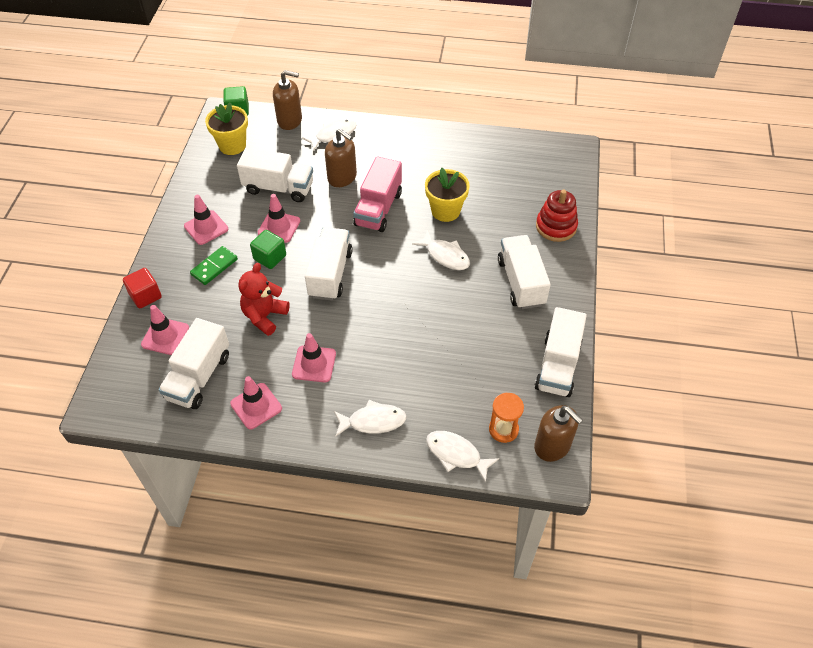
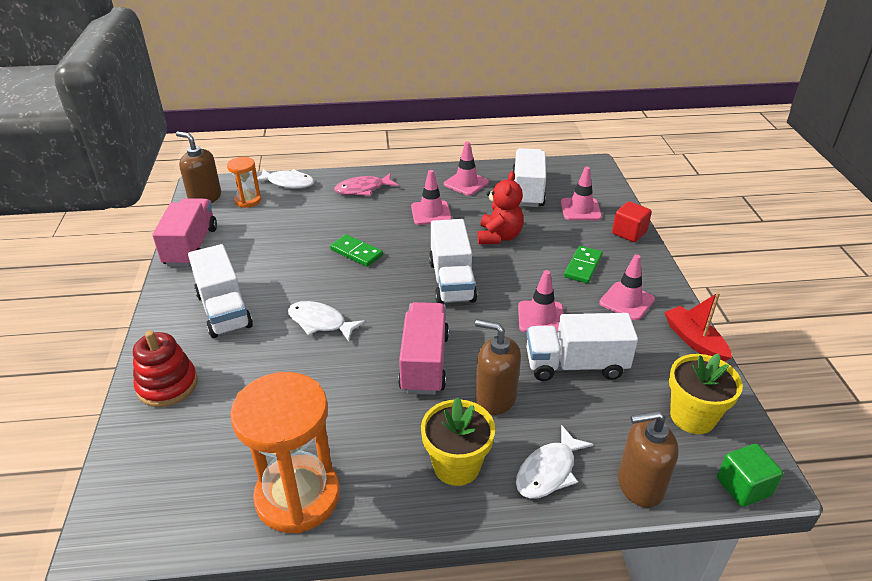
camera: 165 degrees right, 15 degrees down
green cube [250,230,286,269] -> none
white fish [334,400,407,437] -> pink fish [334,173,398,196]
yellow flower pot [425,167,470,222] -> yellow flower pot moved to [421,397,495,486]
white truck [535,307,587,397] -> pink truck [152,198,217,267]
none -> orange hourglass [230,372,340,534]
none -> green domino [330,234,383,267]
none -> red boat [664,292,732,362]

